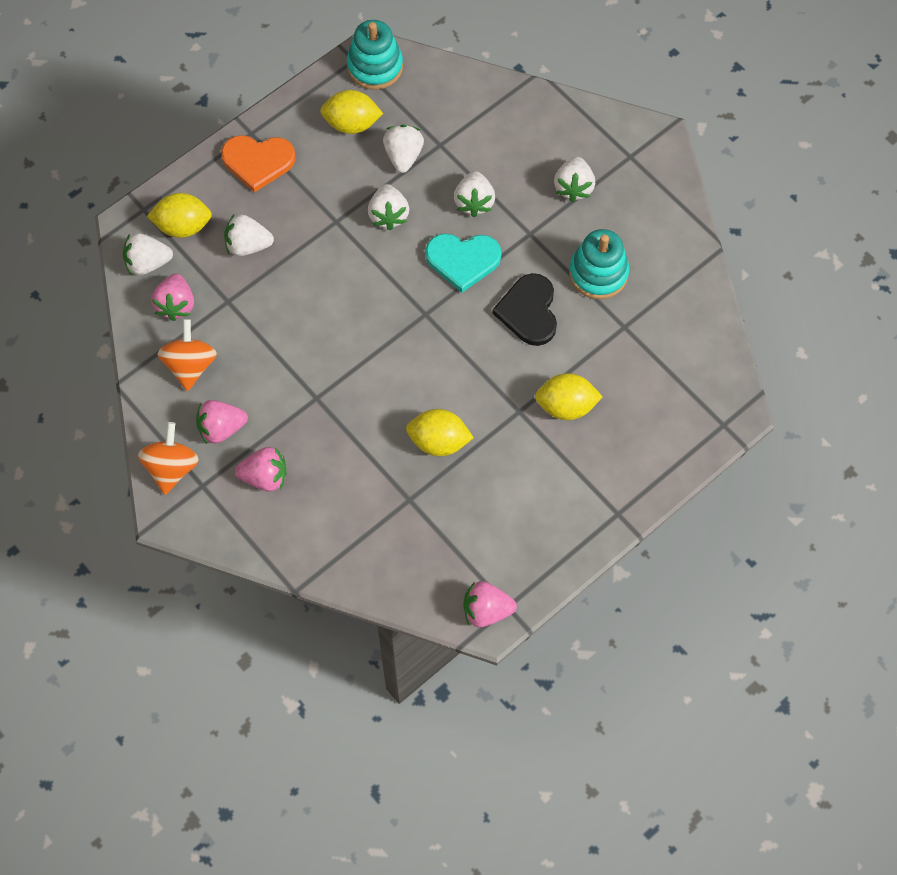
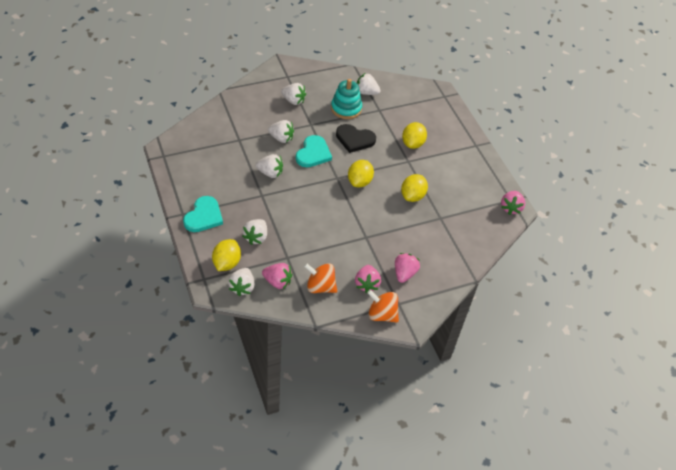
camera: 75 degrees left, 15 degrees down
orange heart [221,135,296,193] -> turquoise heart [183,196,223,232]
yellow lemon [320,90,383,134] -> yellow lemon moved to [348,160,374,187]
turquoise stacking toy [347,20,403,90] -> none
white strawberry [383,125,424,173] -> white strawberry moved to [357,73,381,95]

